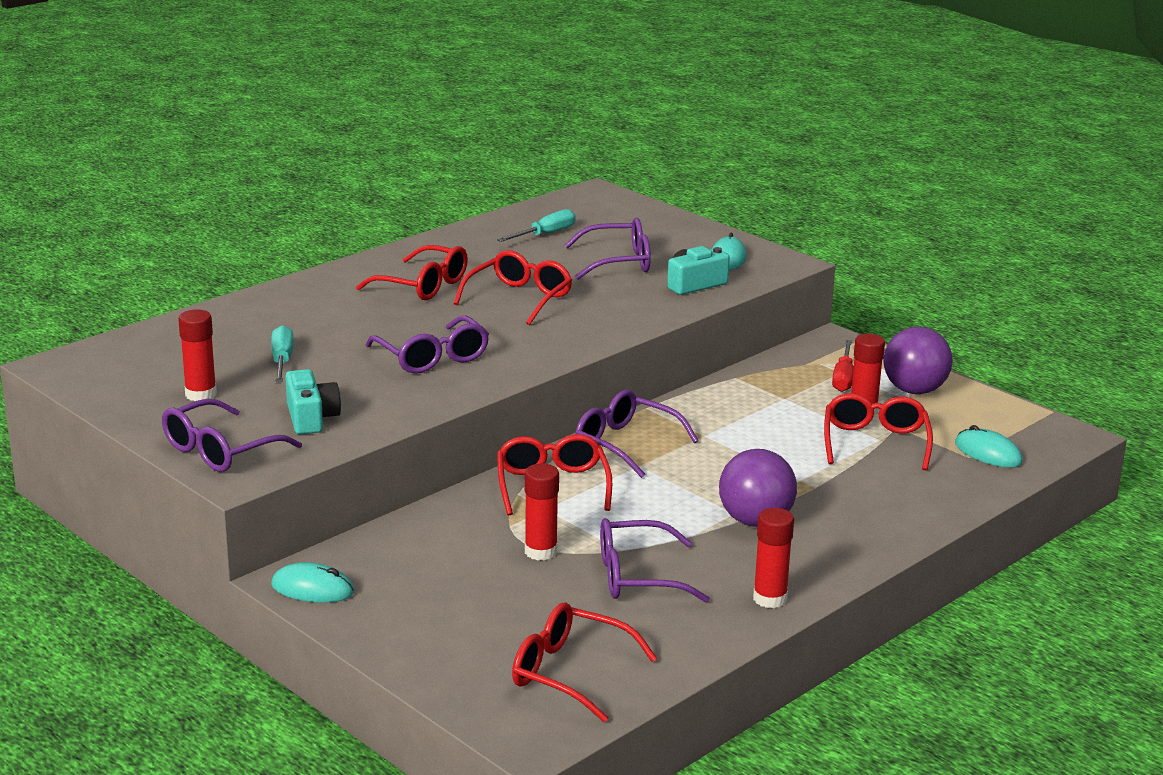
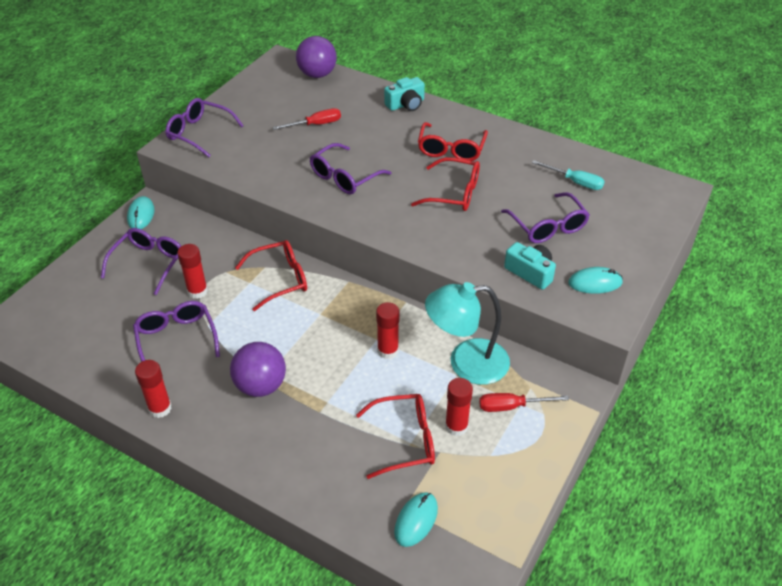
camera: 75 degrees right, 20 degrees up
red glue stick [178,310,217,401] -> red glue stick moved to [376,302,400,359]
turquoise screwdriver [271,325,294,383] -> red screwdriver [272,108,341,130]
turquoise camera [285,369,341,434] -> turquoise camera moved to [384,77,425,111]
red glasses [512,602,657,722] -> none
purple glasses [575,390,699,478] -> purple glasses moved to [101,228,181,295]
purple ball [883,327,953,394] -> purple ball moved to [296,36,337,78]
none -> turquoise lamp [425,282,510,385]

